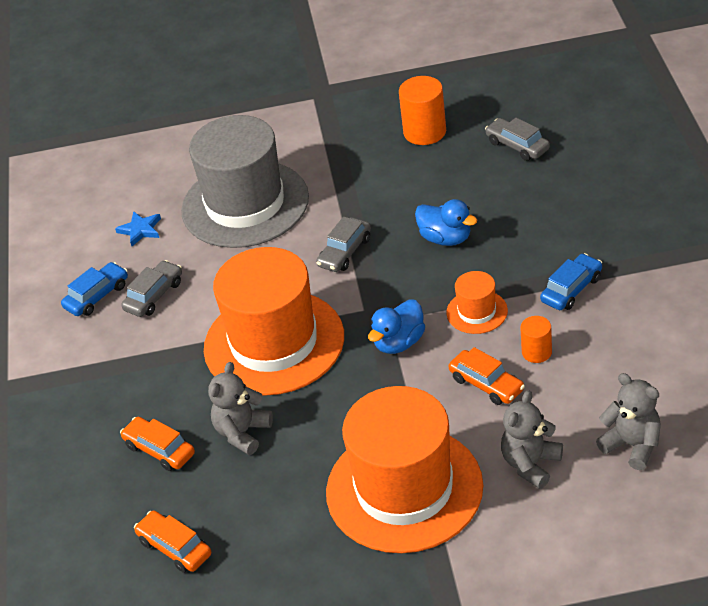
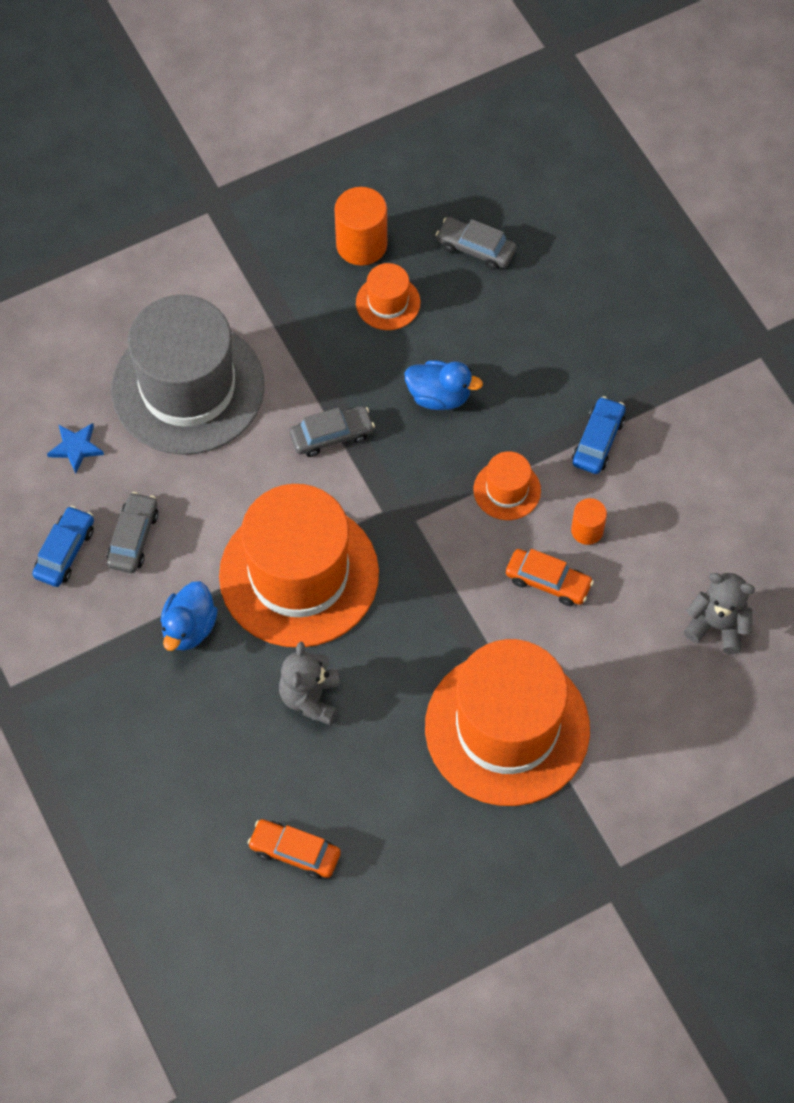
camera: 25 degrees left, 20 degrees up
orange car [120,417,195,471] -> none
grey car [316,216,371,272] -> grey car turned 120 degrees counterclockwise [289,406,375,457]
blue duck [368,300,425,354] -> blue duck moved to [161,581,218,651]
grey teddy bear [501,390,563,489] -> none
none -> orange hat [356,263,420,330]

